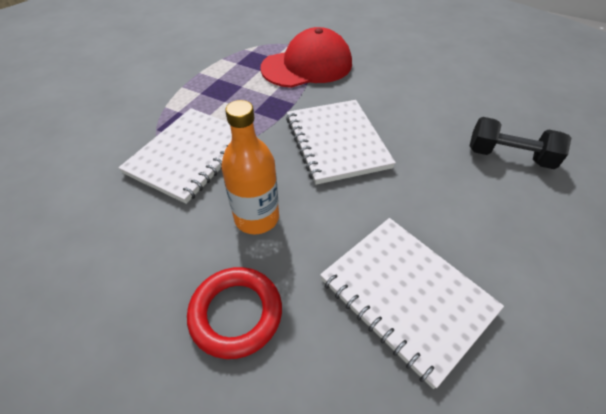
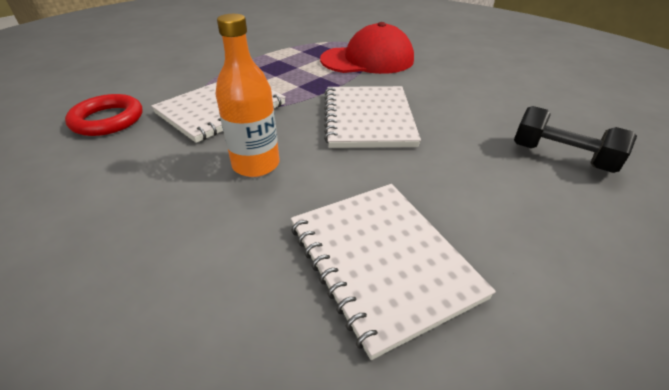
camera: 15 degrees right, 10 degrees down
red ring [187,267,282,359] -> red ring moved to [65,94,142,136]

